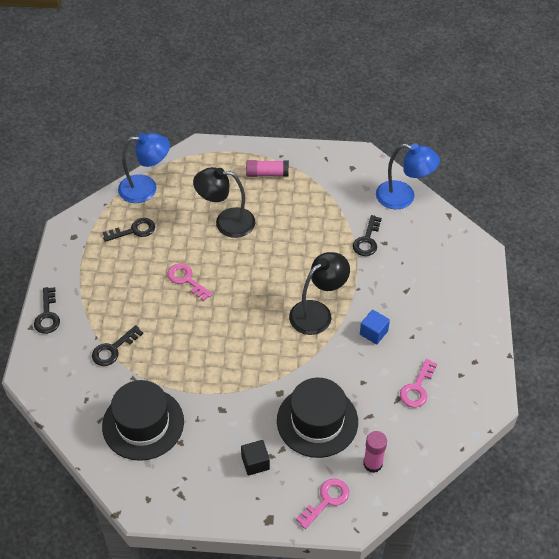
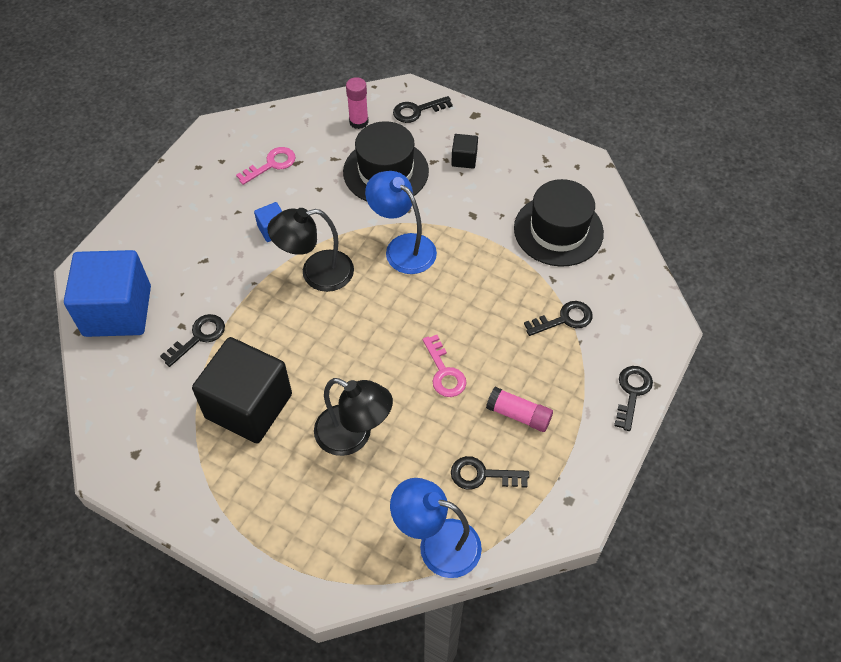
camera: 155 degrees left, 5 degrees up
pink glue stick [246,160,289,177] -> pink glue stick moved to [486,387,553,432]
pink key [296,479,349,529] -> black key [393,96,453,123]
blue lamp [376,143,440,209] -> blue lamp moved to [365,171,437,274]
none -> blue cube [64,250,151,337]
none -> black cube [192,337,292,443]

